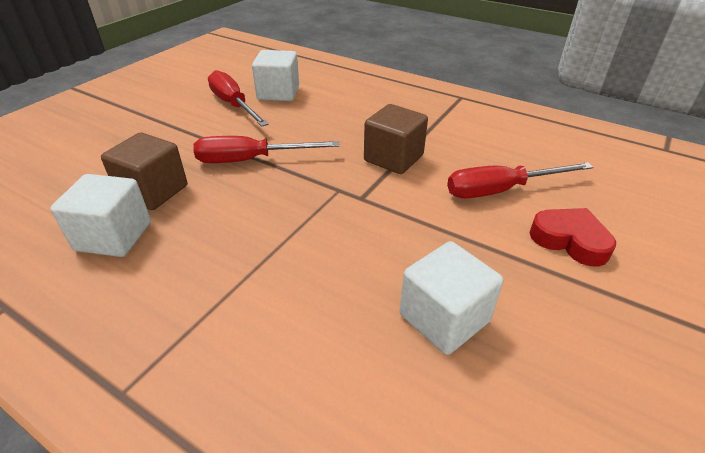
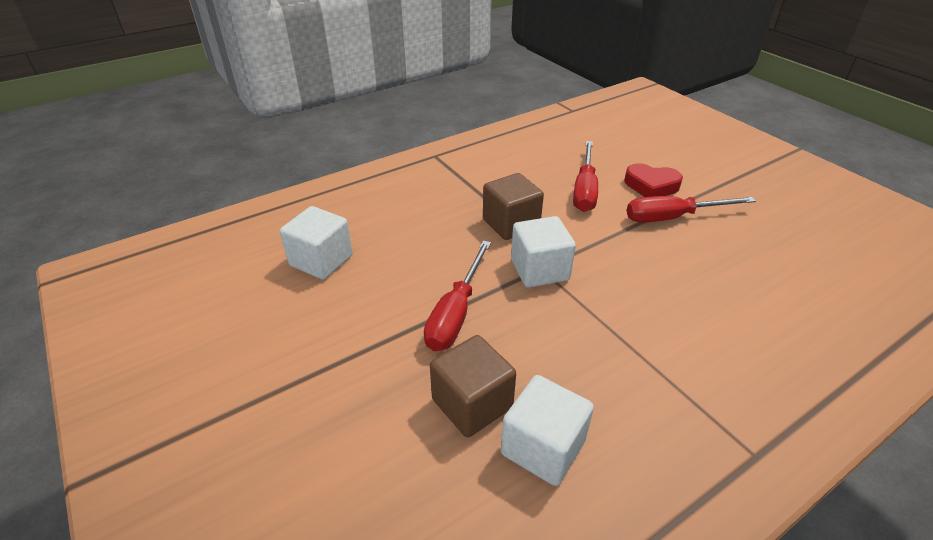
camera: 65 degrees left, 0 degrees up
red screwdriver [208,70,269,127] -> red screwdriver moved to [627,196,756,223]
white cube [400,241,503,355] -> white cube moved to [511,216,576,288]
red heart [529,208,616,267] -> red heart turned 135 degrees counterclockwise [624,163,683,197]

